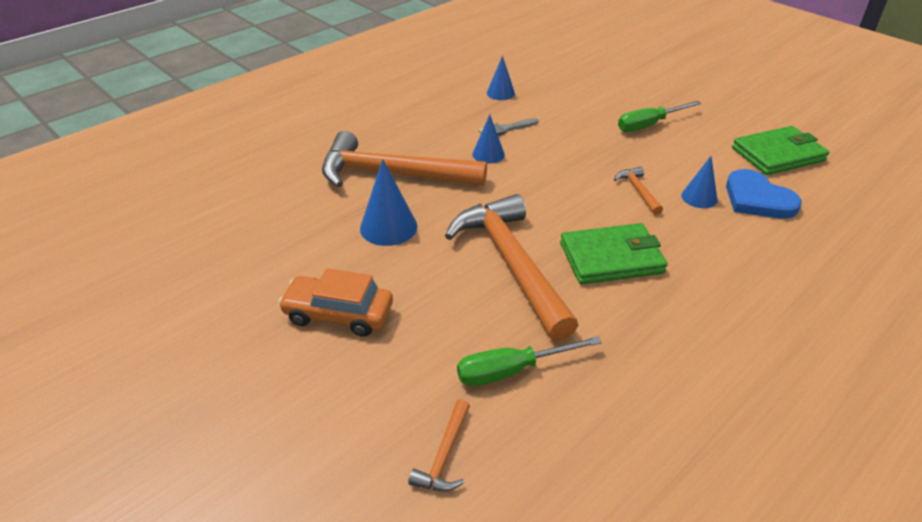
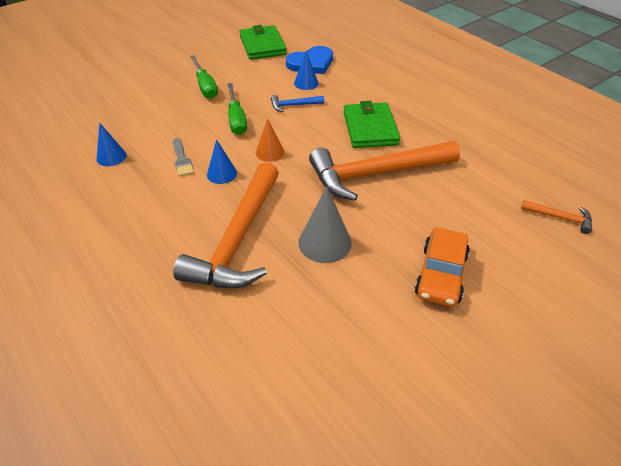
camera: 85 degrees left, 5 degrees up
blue cone [360,159,417,246] -> grey cone [298,186,352,263]
green screwdriver [457,336,602,386] -> green screwdriver moved to [227,83,247,135]
orange hammer [614,167,663,215] -> blue hammer [271,95,324,112]
none -> orange cone [256,118,284,162]

